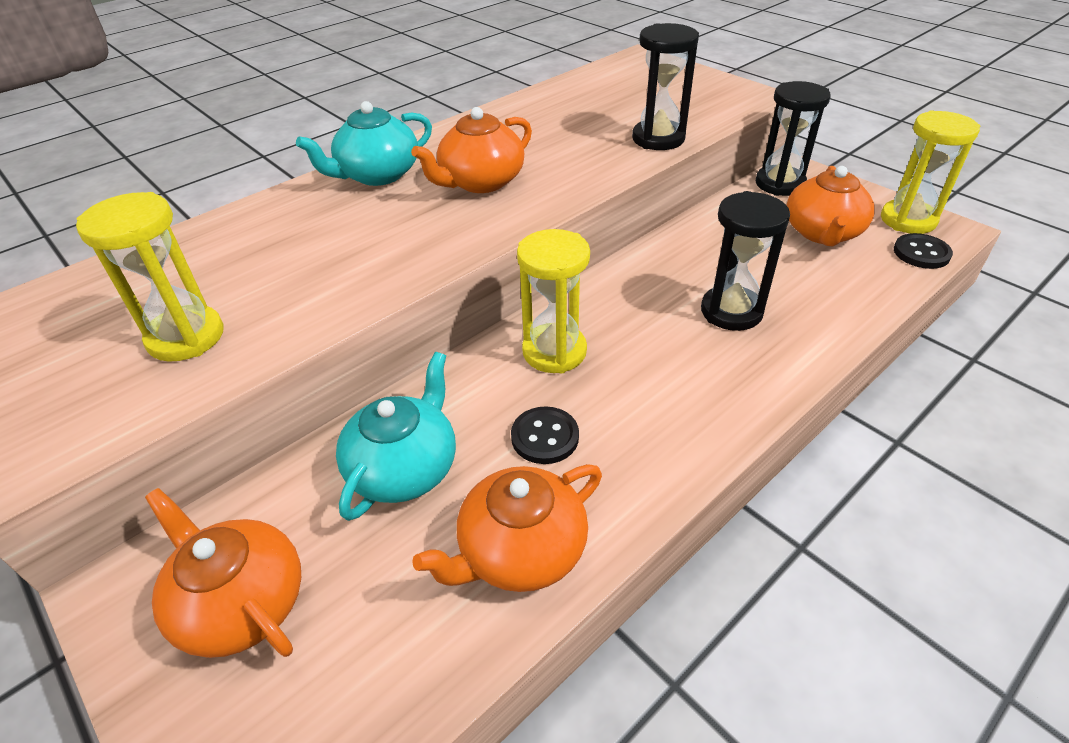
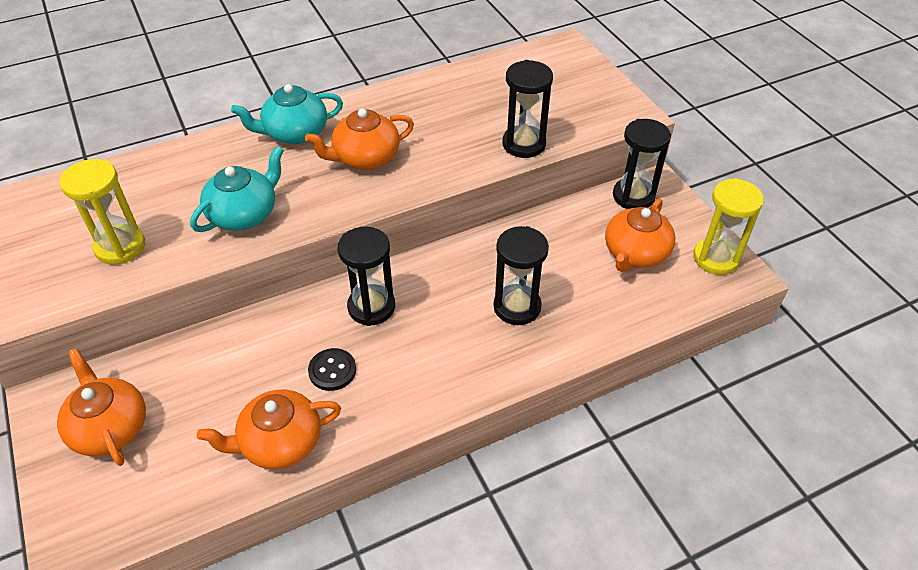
camera: 15 degrees right, 5 degrees up
turquoise teapot [336,352,456,521] -> turquoise teapot moved to [190,146,284,232]
yellow hourglass [517,229,590,374] -> black hourglass [338,227,395,326]
black button [894,233,953,269] -> none

